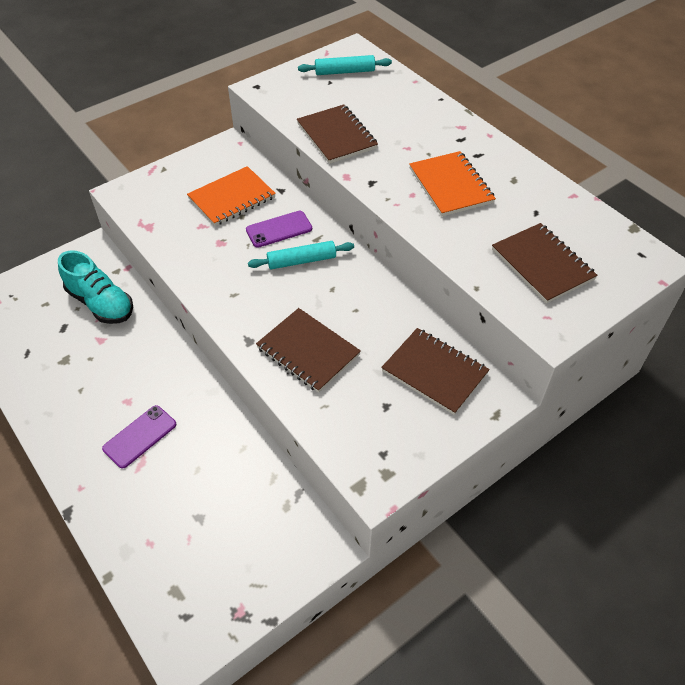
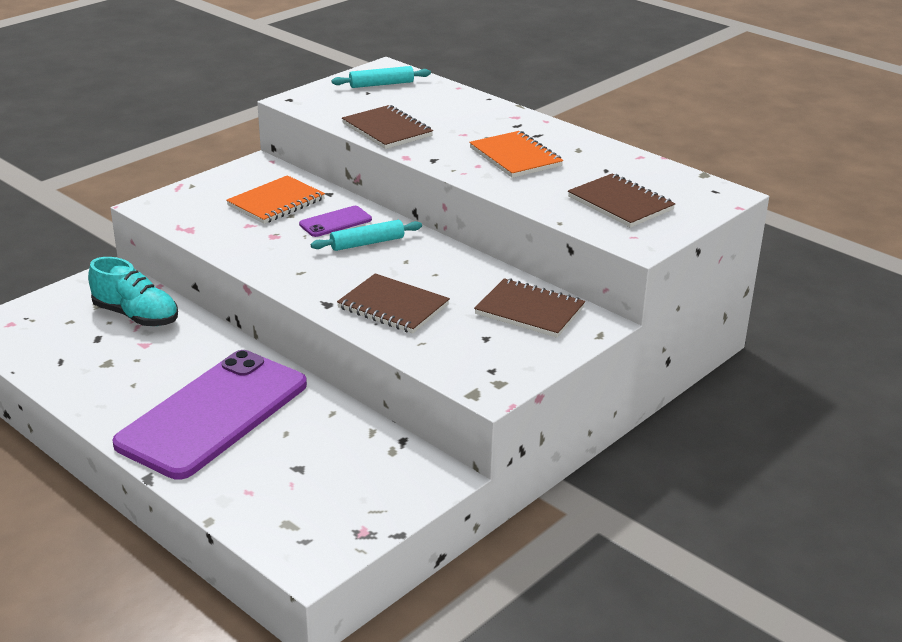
camera: 10 degrees left, 20 degrees down
purple phone [102,405,176,469] -> purple phone [112,350,307,480], size x2.46

